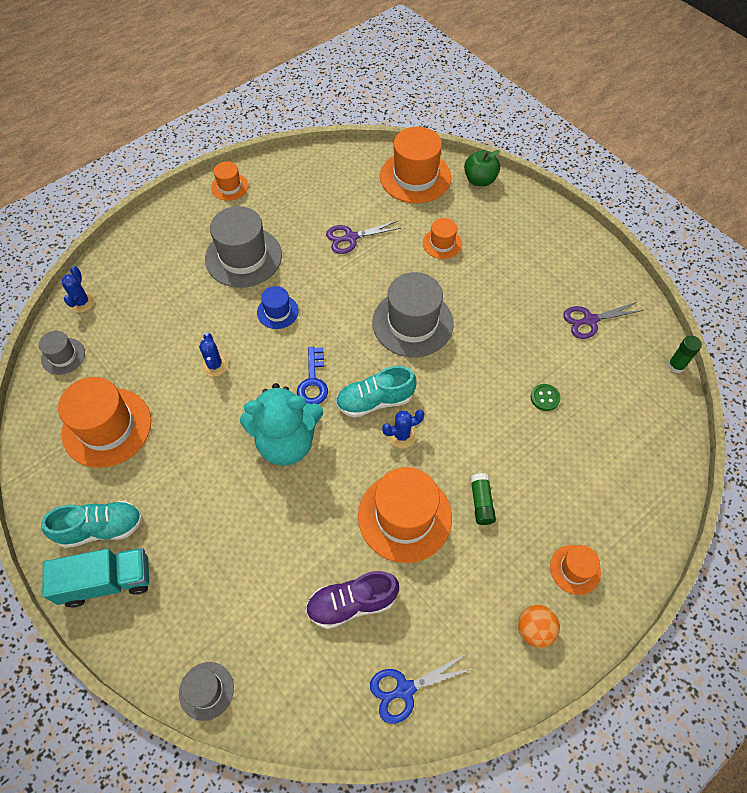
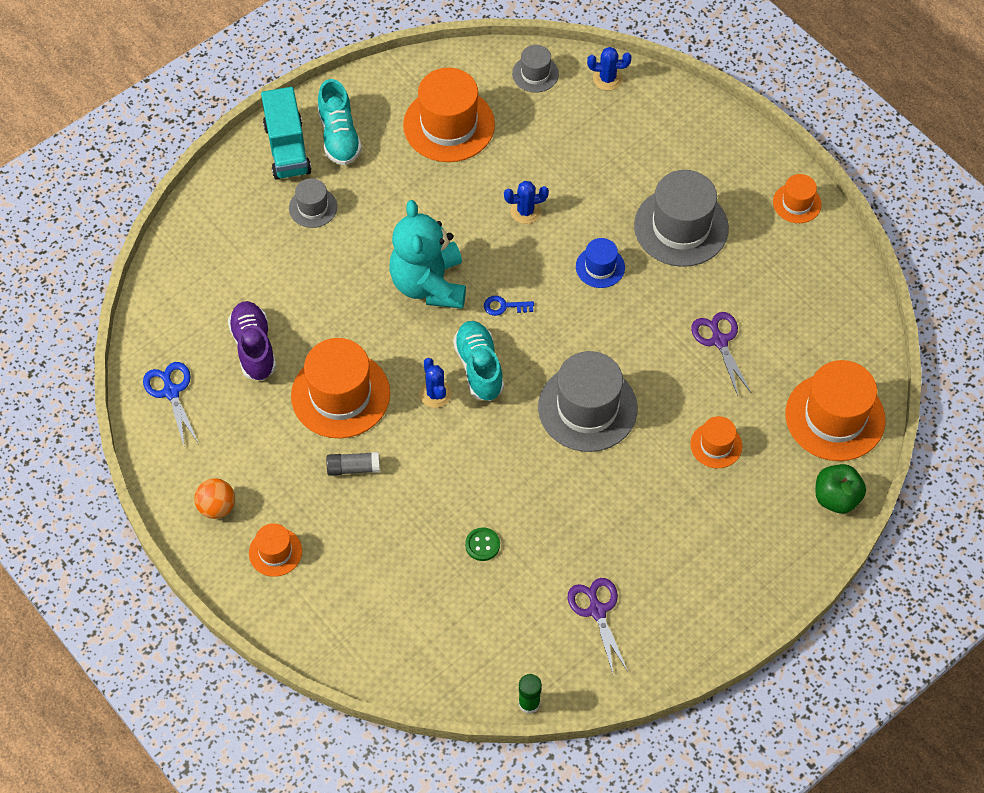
camera: 90 degrees right, 0 degrees up
grey hat [179,662,234,721] -> grey hat moved to [289,178,337,228]
blue key [297,347,328,404] -> blue key [484,296,534,316], size x0.66
green glue stick [470,473,496,525] -> grey glue stick [326,452,380,476]

